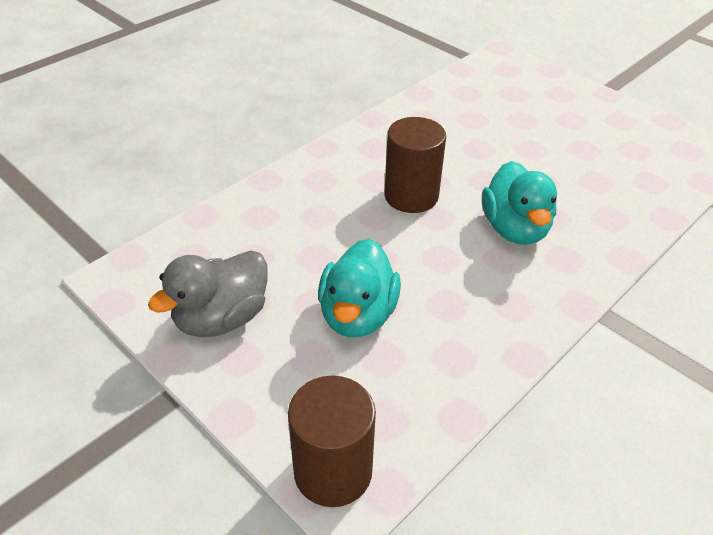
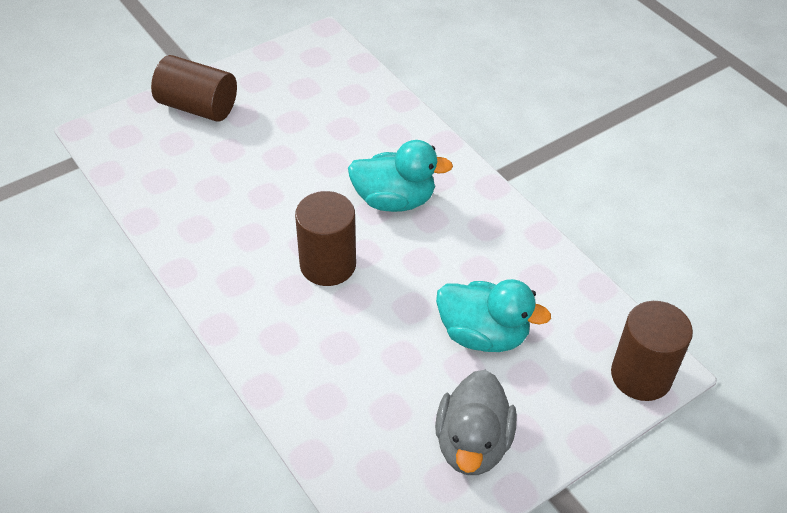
camera: 80 degrees left, 5 degrees up
grey duck [148,250,267,337] -> grey duck turned 45 degrees clockwise [435,370,517,475]
none -> brown cylinder [151,55,237,122]

